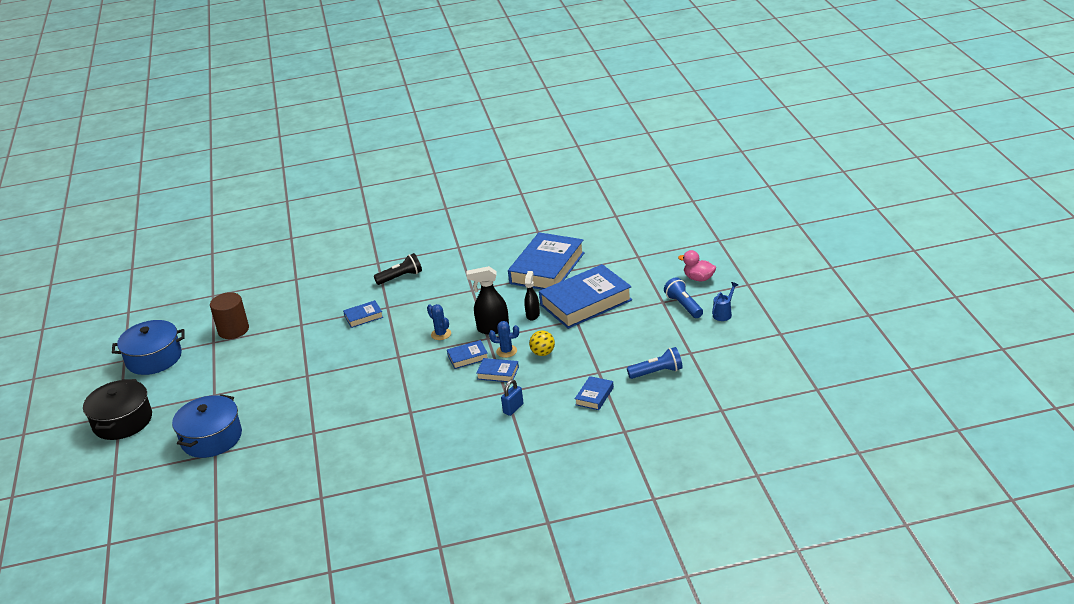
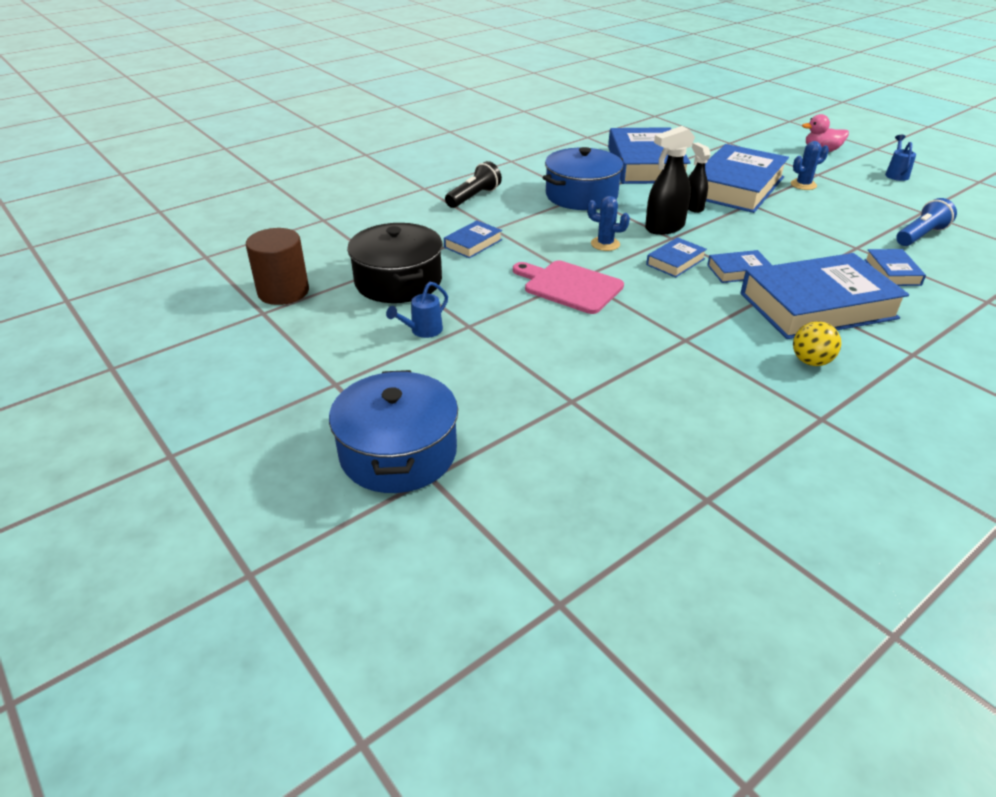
camera: 30 degrees left, 5 degrees up
black pot [83,379,152,440] -> black pot moved to [347,223,443,303]
blue pot [112,320,185,375] -> blue pot moved to [542,147,623,210]
blue cactus [489,321,519,358] -> blue cactus moved to [791,141,829,190]
blue padlock [501,379,524,416] -> blue book [740,253,909,339]
yellow ball [529,331,555,356] -> yellow ball moved to [793,321,841,366]
blue flashlight [664,277,703,318] -> none
none -> blue watering can [386,282,448,338]
none -> pink cutting board [513,261,624,314]

